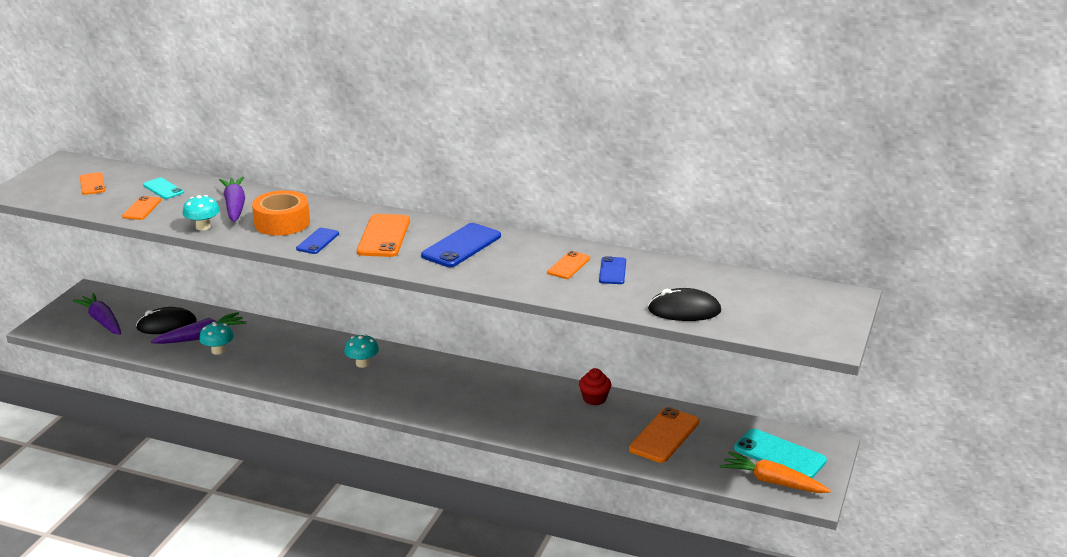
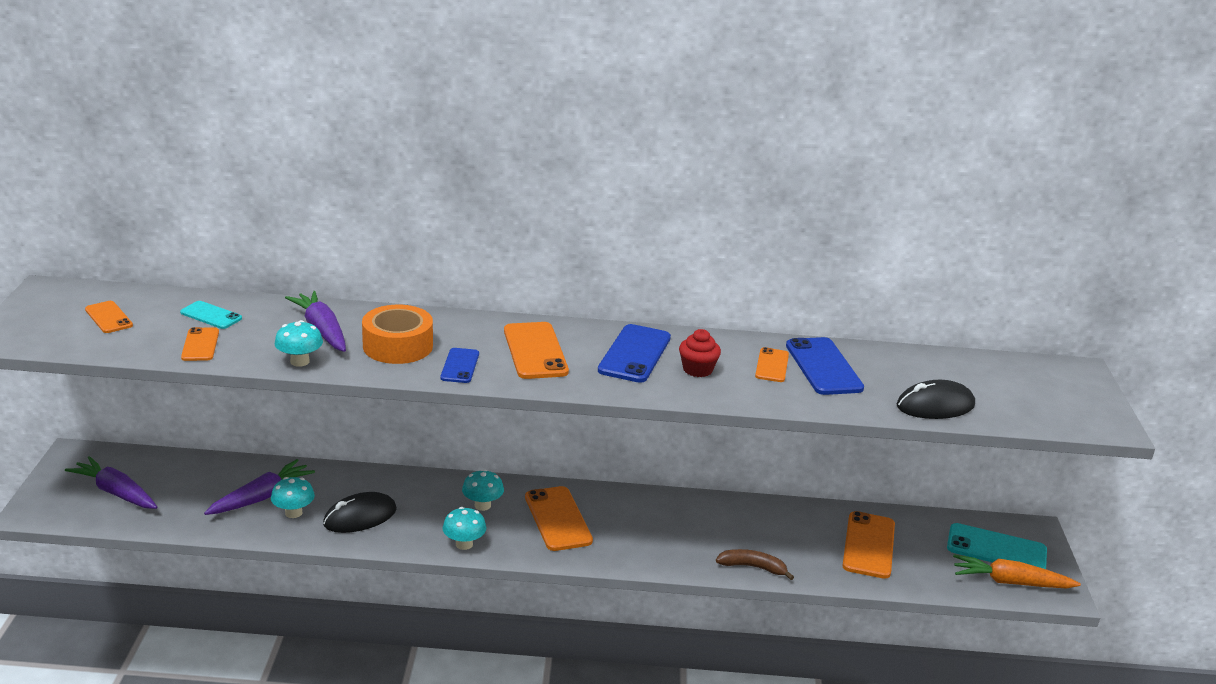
camera: 20 degrees left, 0 degrees up
black mouse [136,307,197,334] -> black mouse moved to [323,492,397,533]
red cupcake [579,368,611,405] -> red cupcake moved to [679,329,721,377]
blue phone [599,256,626,284] -> blue phone [786,337,864,395], size x1.71
none -> turquoise mushroom [443,507,486,550]
none -> orange phone [525,486,593,551]
none -> brown banana [716,549,794,580]

